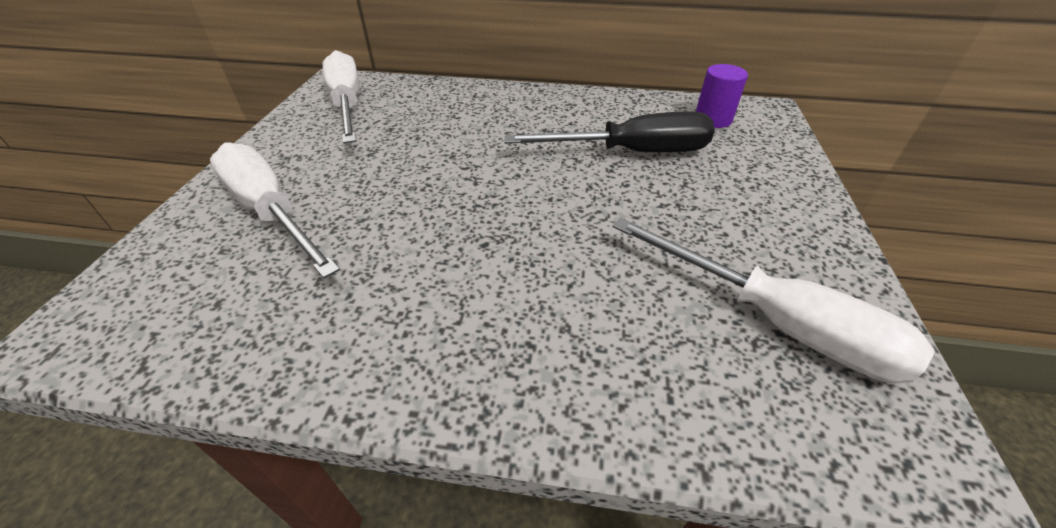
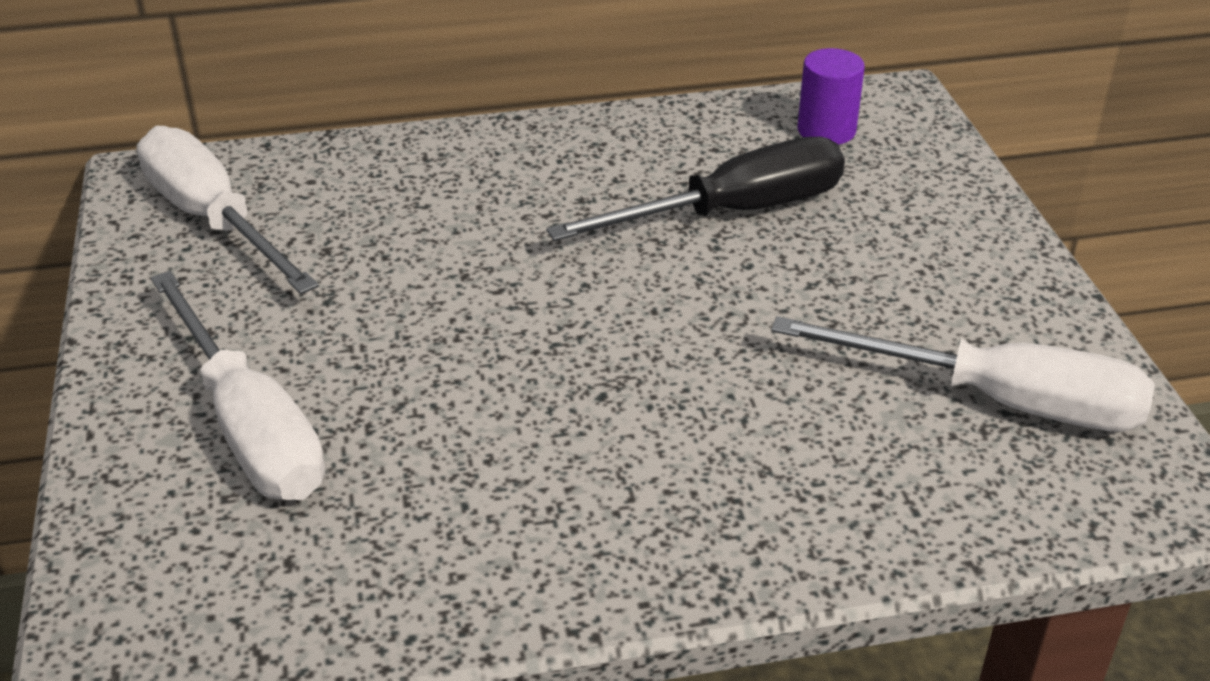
camera: 20 degrees left, 5 degrees down
white screwdriver [210,143,340,278] -> white screwdriver turned 150 degrees counterclockwise [151,271,325,500]

